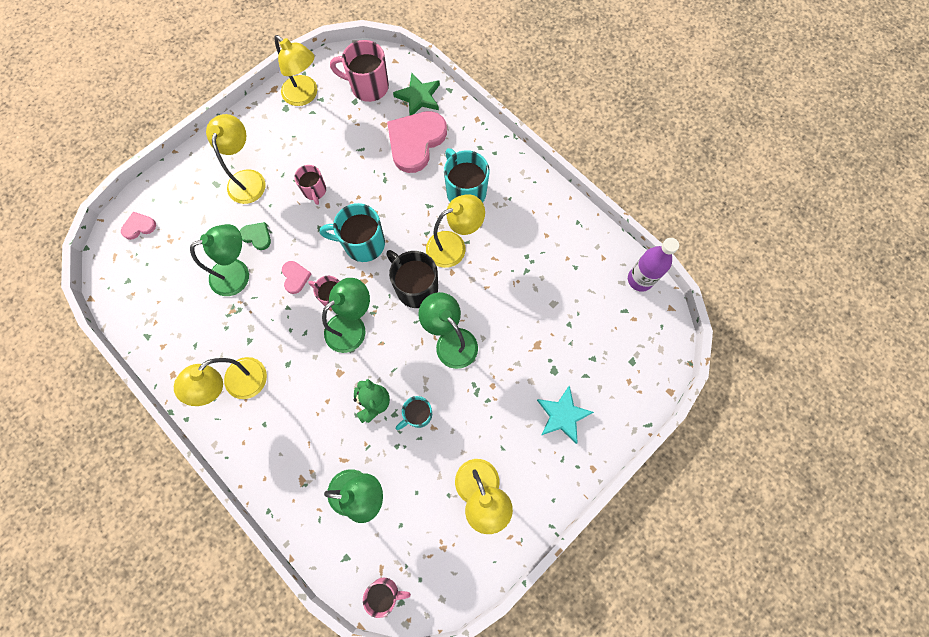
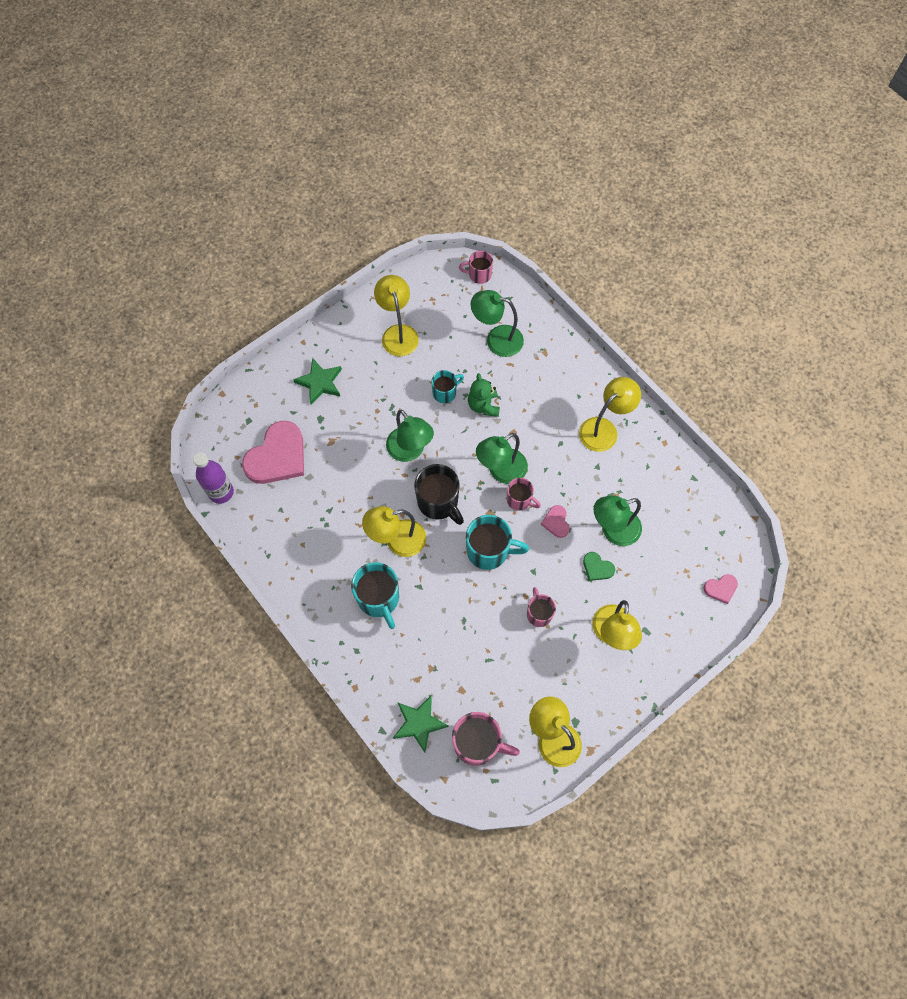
camera: 175 degrees left, 5 degrees down
pink heart [387,111,447,173] -> pink heart moved to [242,421,304,484]
turquoise star [537,386,594,444] -> green star [293,358,342,404]

